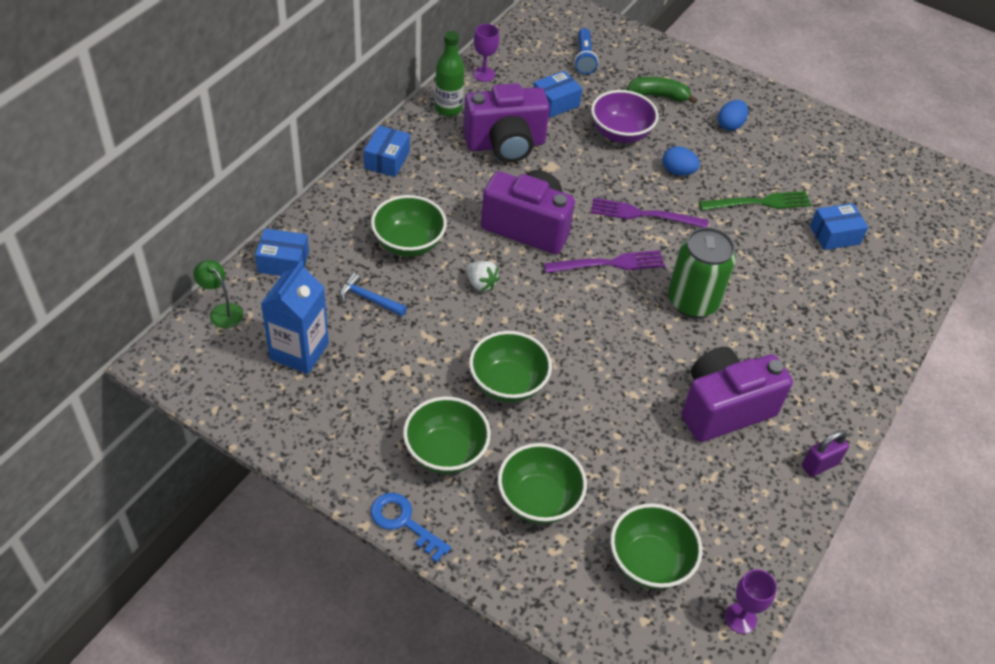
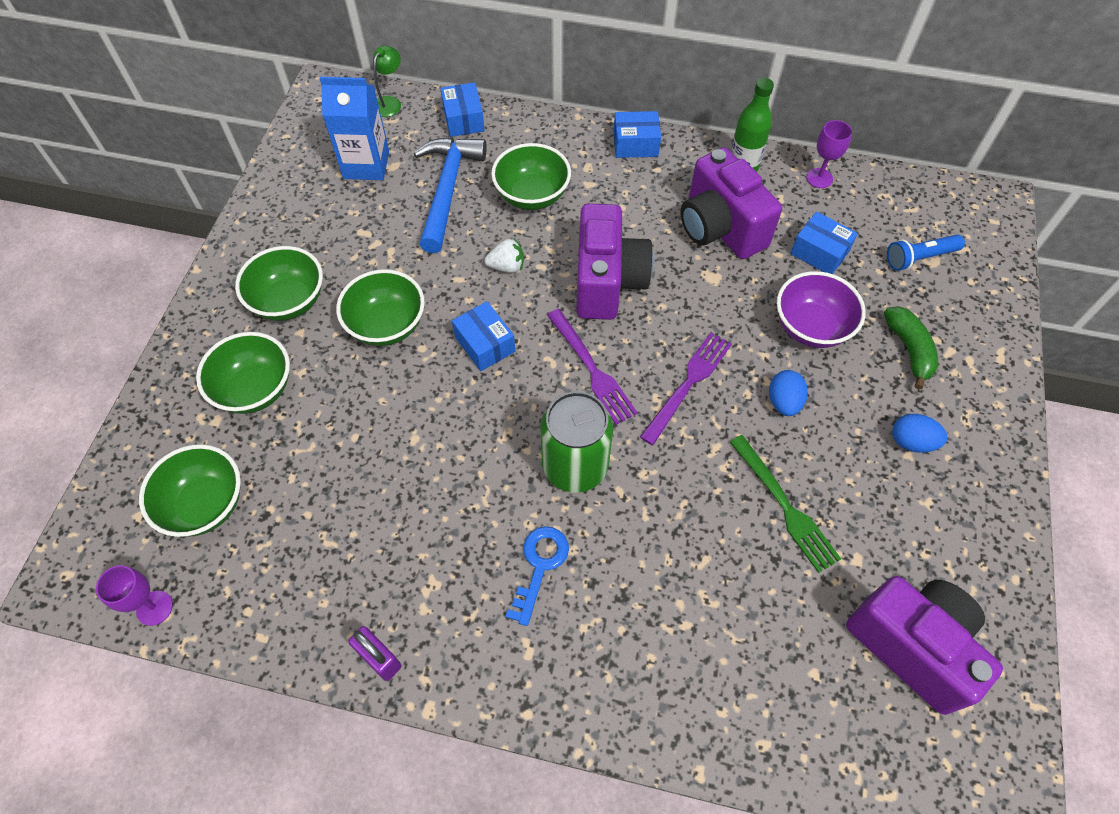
camera: 75 degrees right, 10 degrees up
blue hammer [340,273,407,316] -> blue hammer [414,137,487,253], size x2.01
blue key [370,493,451,563] -> blue key moved to [505,526,569,626]
white strawberry [466,261,500,292] -> white strawberry turned 120 degrees counterclockwise [485,238,524,273]
purple fork [591,198,708,227] -> purple fork turned 45 degrees clockwise [640,332,732,445]
purple camera [681,347,793,442] -> purple camera moved to [846,576,1003,715]
blue box [810,203,868,250] -> blue box moved to [452,301,515,371]

